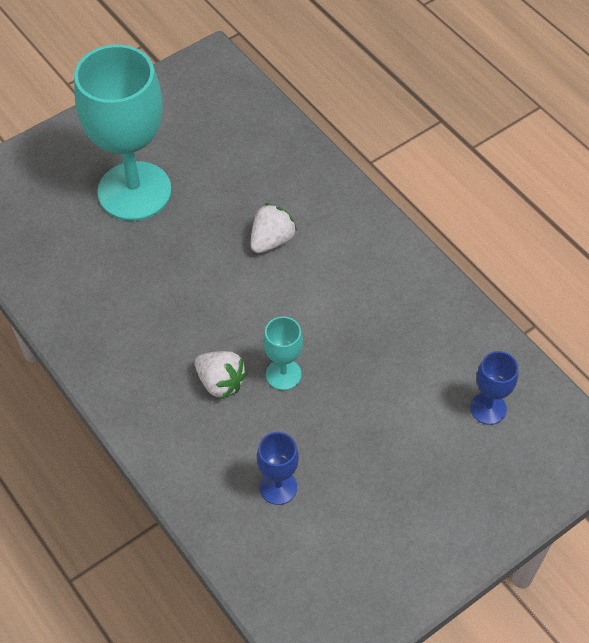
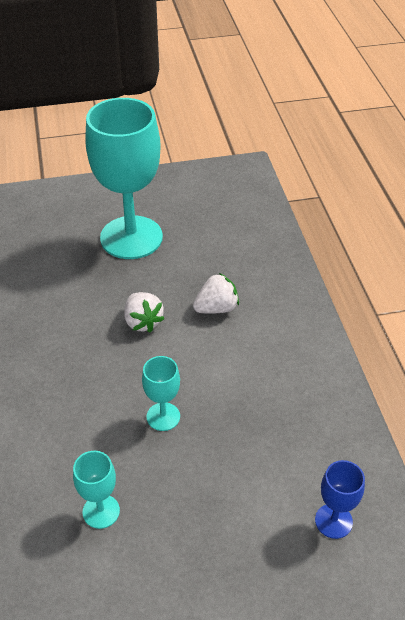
camera: 25 degrees right, 10 degrees down
white strawberry [195,351,247,399] -> white strawberry moved to [124,292,165,333]
blue goblet [257,432,299,505] -> turquoise goblet [73,451,120,529]

